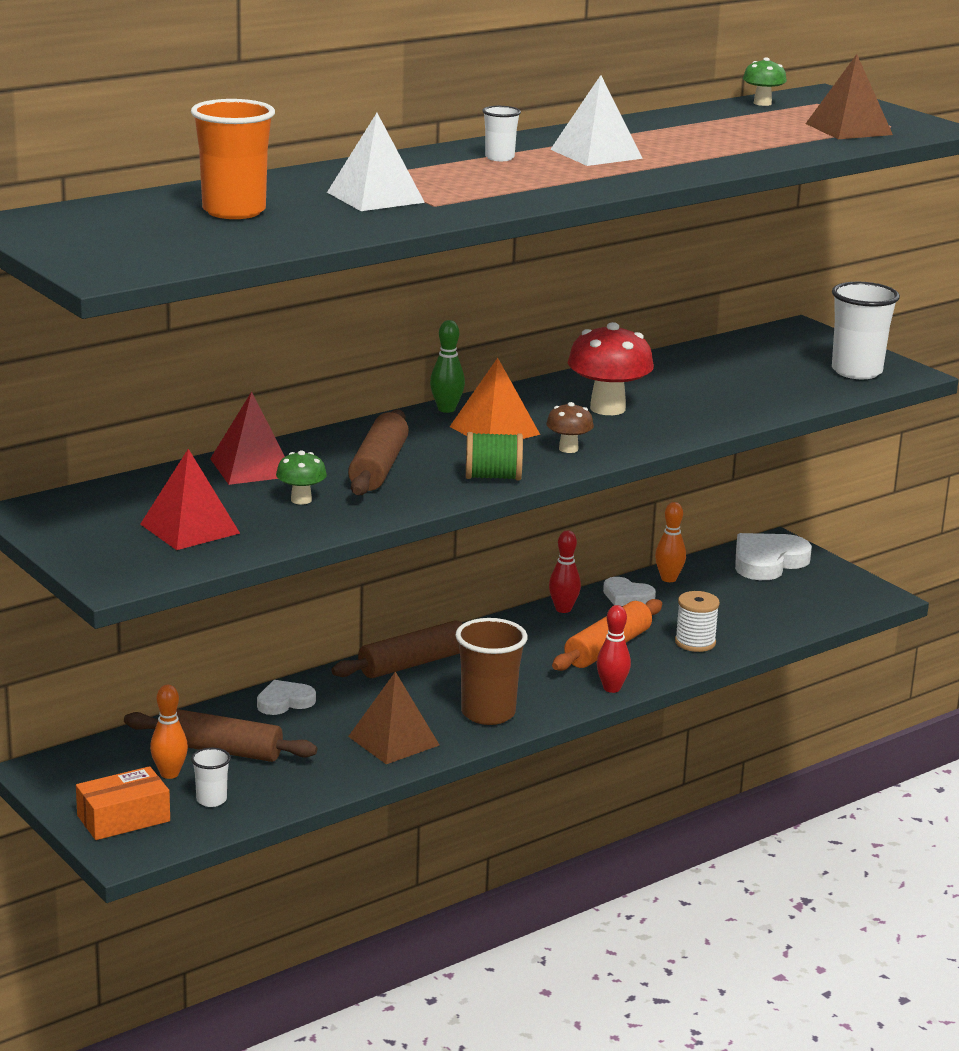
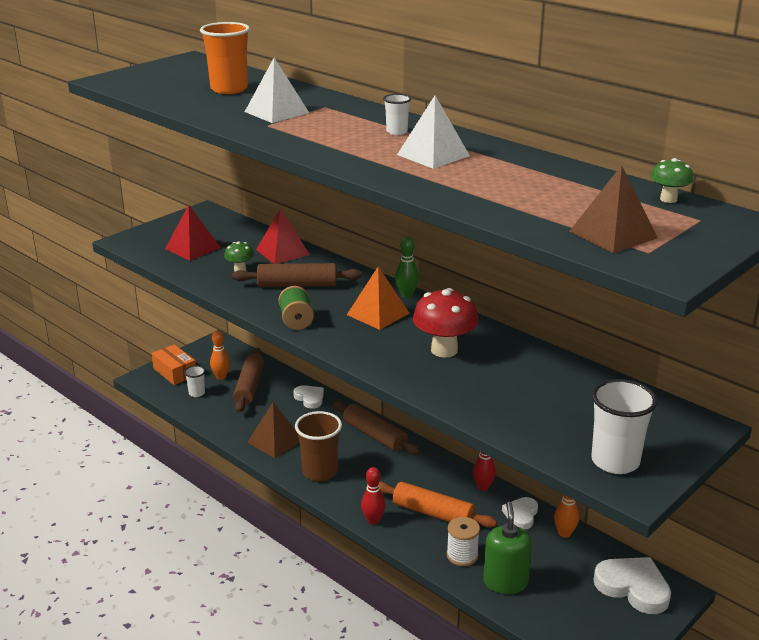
camera: 80 degrees right, 5 degrees up
brown mushroom [546,402,594,453] -> none
none -> green soap dispenser [483,502,532,594]

